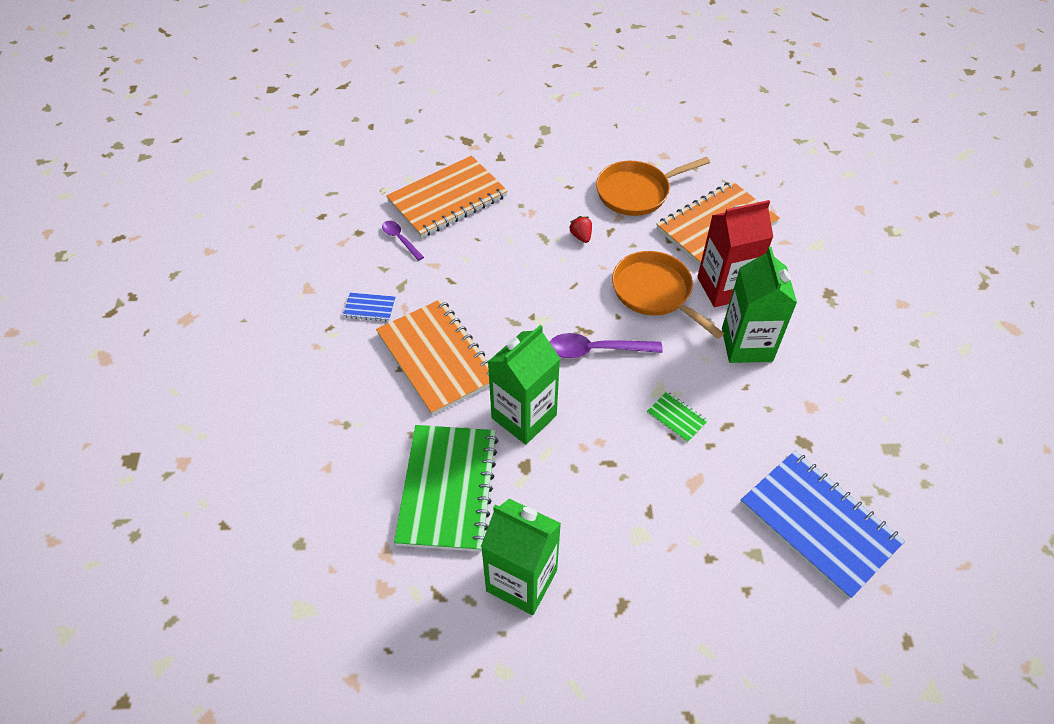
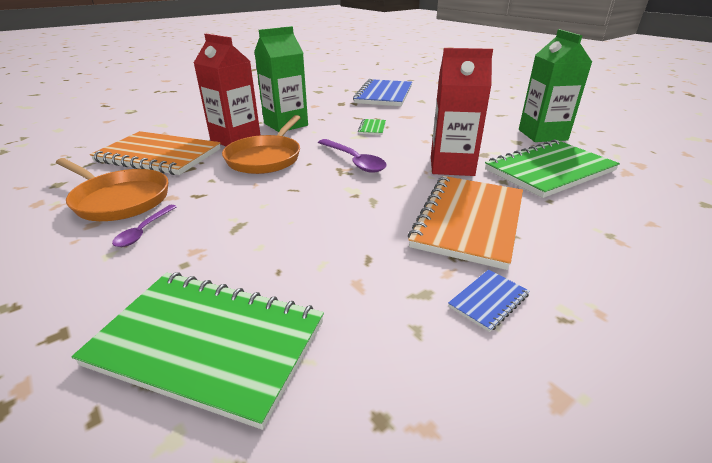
camera: 125 degrees left, 20 degrees down
blue notebook [343,293,396,322] -> blue notebook turned 75 degrees clockwise [448,269,530,332]
purple spoon [382,221,424,261] -> purple spoon moved to [112,205,177,247]
orange notebook [386,155,508,238] -> green notebook [72,272,324,430]
green carton [488,325,560,445] -> red carton [431,48,493,176]
red strawberry [569,216,592,243] -> none

